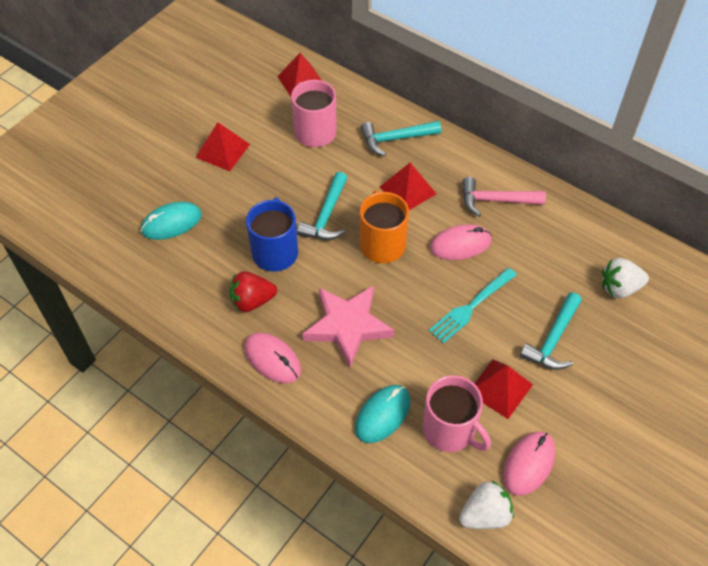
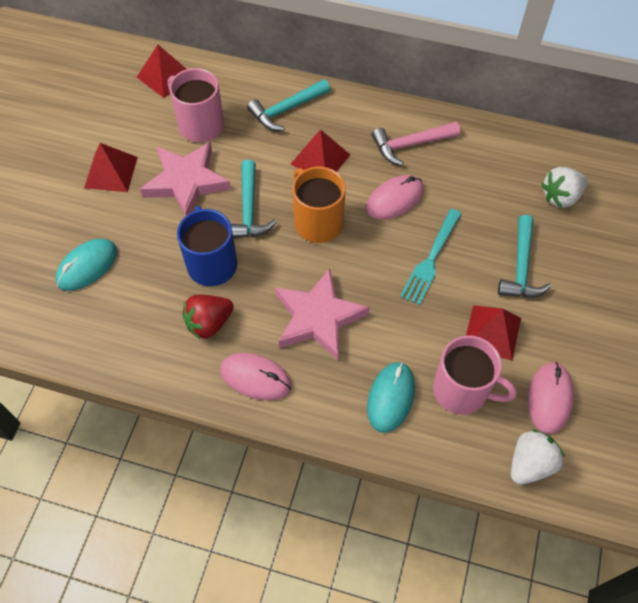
camera: 20 degrees left, 5 degrees up
none -> pink star [140,142,231,216]

